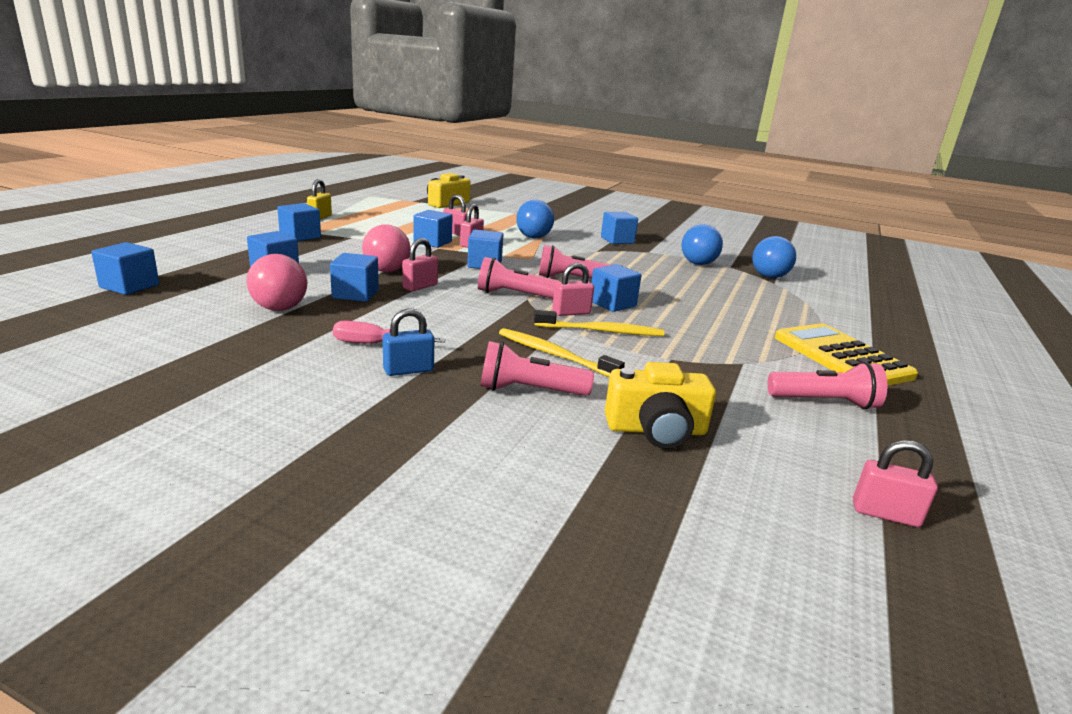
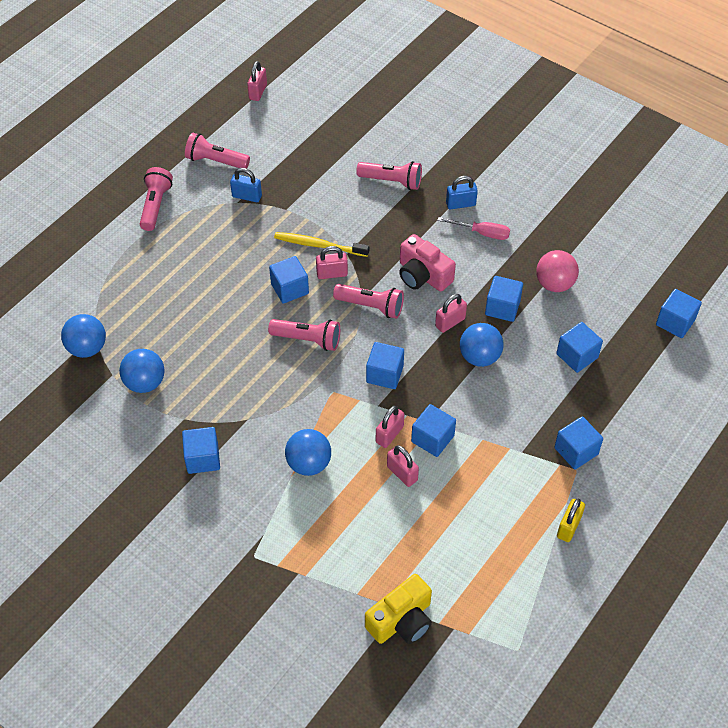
camera: 165 degrees left, 30 degrees up
pink ball [362,224,410,272] -> blue ball [460,323,503,367]
yellow toothbrush [499,328,625,377] -> none
yellow camera [605,362,716,449] -> none
yellow calculator [775,323,918,386] -> pink flashlight [140,167,173,231]
pink padlock [853,440,938,527] -> pink padlock turned 75 degrees clockwise [247,61,267,101]
none -> blue padlock [230,168,262,202]
none -> pink camera [399,234,456,292]

